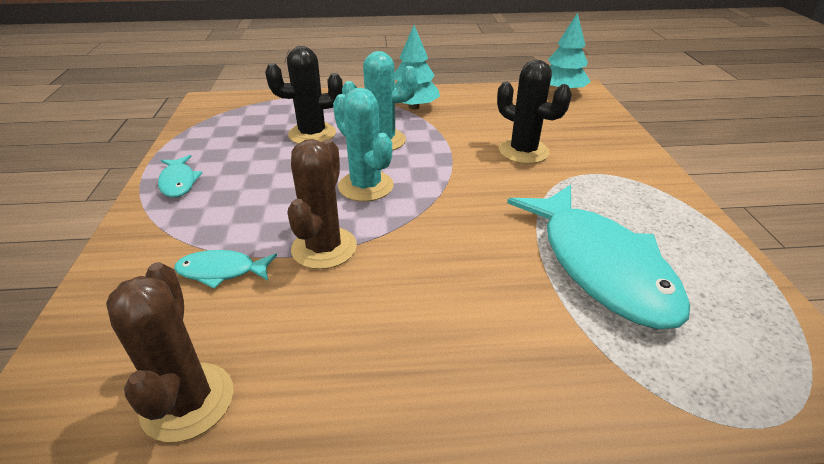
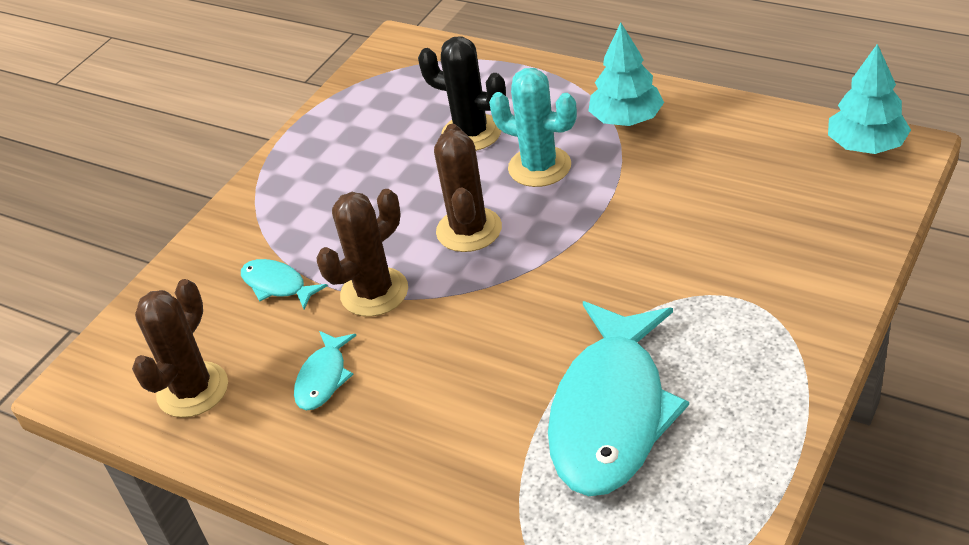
camera: 40 degrees right, 5 degrees up
turquoise fish [158,155,202,198] -> turquoise fish moved to [294,331,356,410]
turquoise cactus [333,88,394,202] -> brown cactus [434,124,502,252]
black cactus [497,60,572,164] -> none

